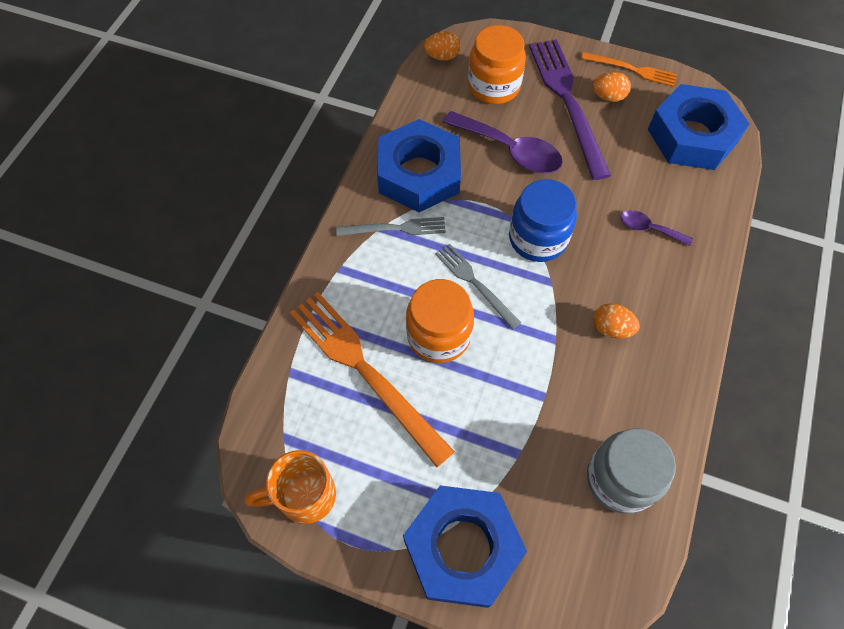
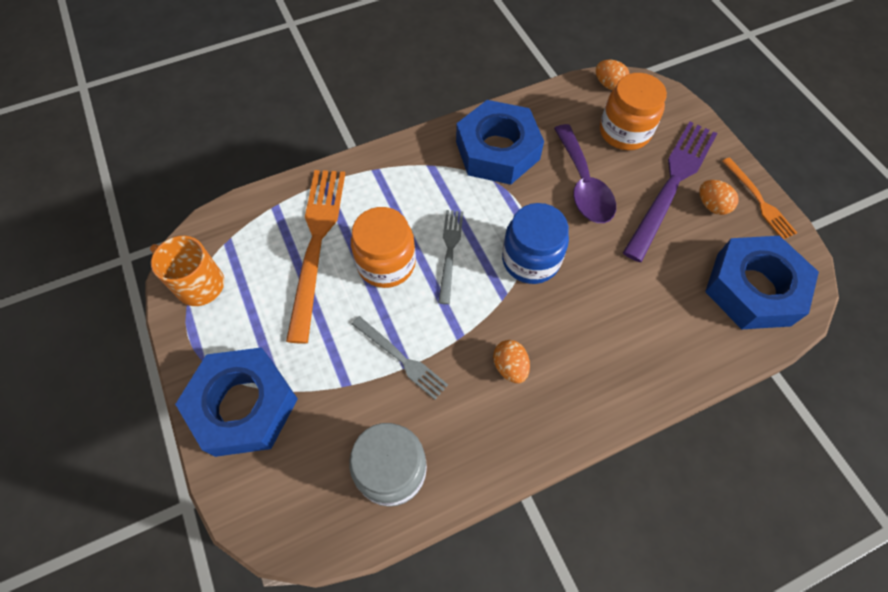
camera: 45 degrees right, 0 degrees up
grey fork [336,217,446,236] -> grey fork moved to [352,316,448,400]
purple spoon [621,210,693,246] -> none

